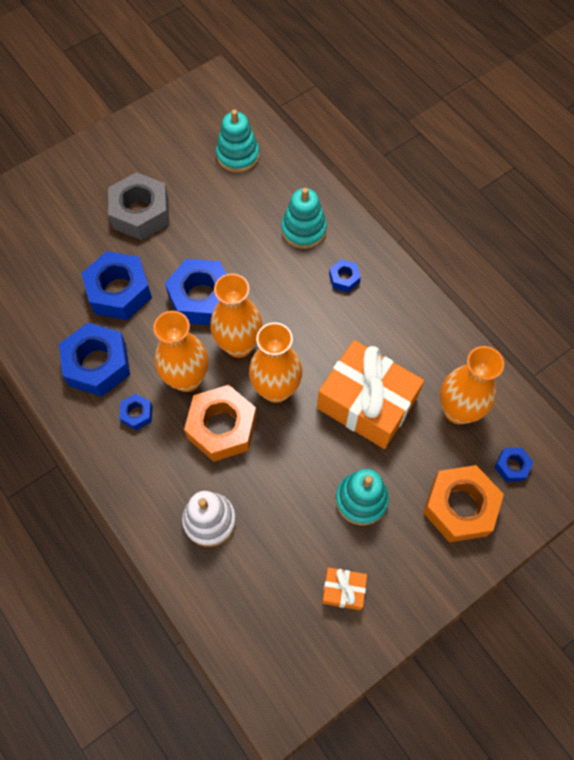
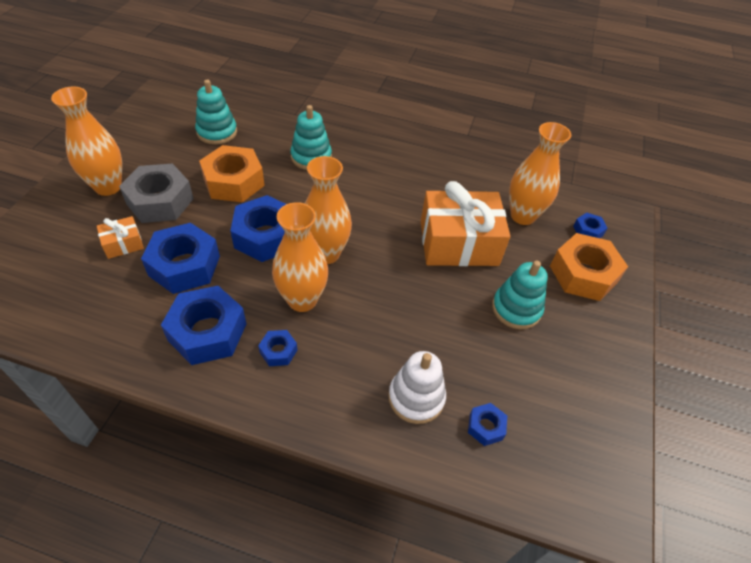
camera: 40 degrees left, 15 degrees down
orange nut [184,385,257,462] -> orange nut moved to [199,145,265,202]
orange vase [249,322,302,403] -> orange vase moved to [51,87,122,196]
orange gift [322,567,367,610] -> orange gift moved to [97,216,144,259]
blue nut [329,259,361,292] -> blue nut moved to [468,403,507,446]

